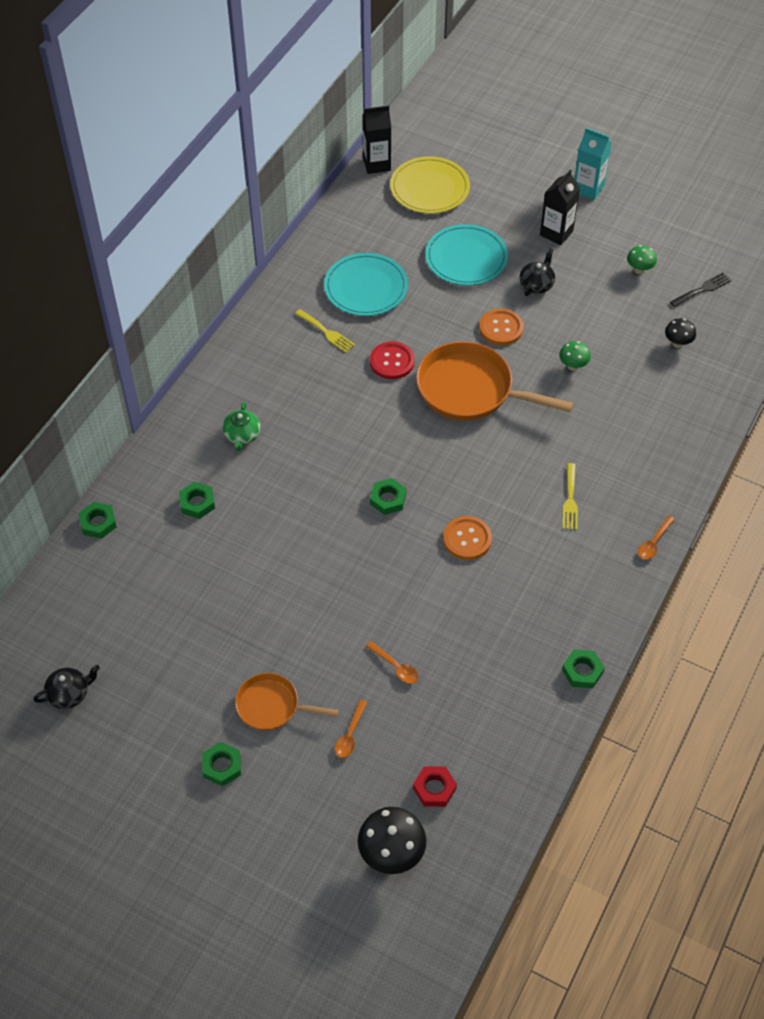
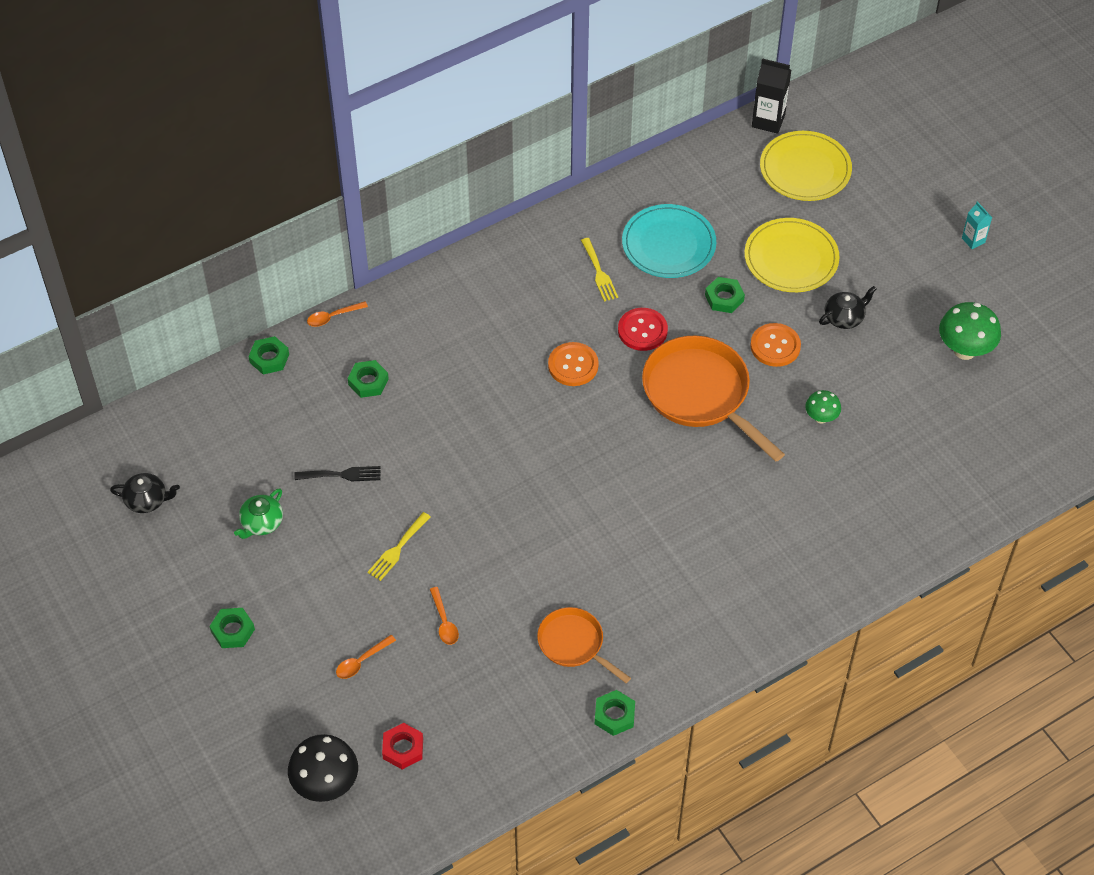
camera: 30 degrees right, 0 degrees up
green teapot [222,402,261,451] -> green teapot moved to [234,488,283,539]
orange pan [235,673,339,731] -> orange pan moved to [537,607,631,683]
green nut [370,478,406,515] -> green nut moved to [705,277,745,313]
turquoise plate [425,224,508,286] -> yellow plate [744,218,840,292]
orange button [443,516,492,560] -> orange button moved to [548,342,599,386]
black carton [540,170,580,245] -> none
yellow fork [562,463,578,530] -> yellow fork moved to [368,512,430,581]
turquoise carton [574,128,612,200] -> turquoise carton [962,202,992,249], size x0.59
green mushroom [627,245,657,274] -> green mushroom [939,302,1001,360], size x1.75
orange spoon [638,516,675,559] -> orange spoon moved to [307,301,368,327]
black mushroom [665,318,696,348] -> none
black fork [670,272,731,307] -> black fork moved to [294,466,381,481]

